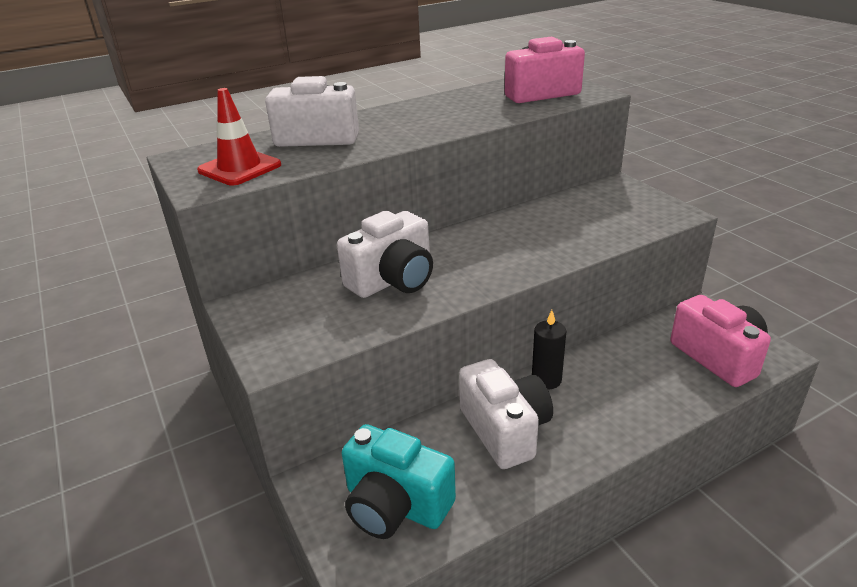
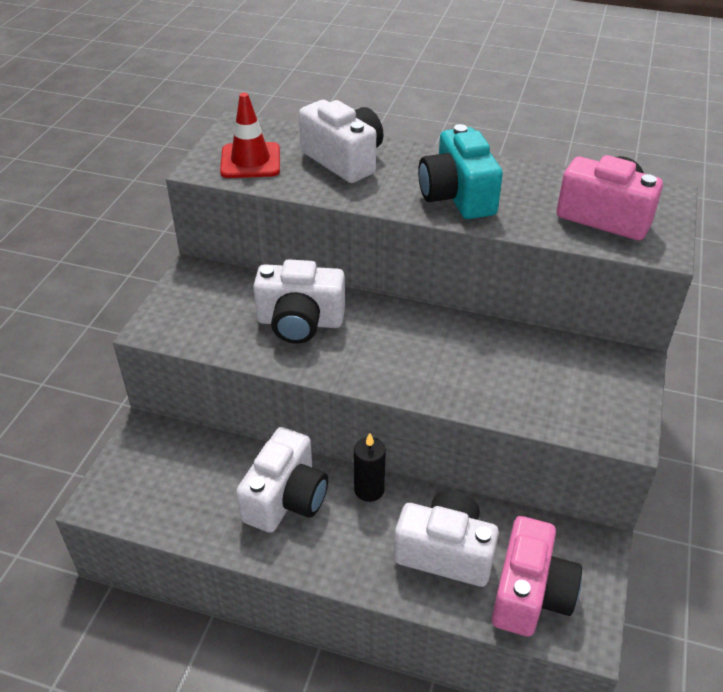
camera: 45 degrees right, 10 degrees up
turquoise camera [342,424,456,539] -> turquoise camera moved to [418,124,503,219]
none -> white camera [394,490,499,587]

